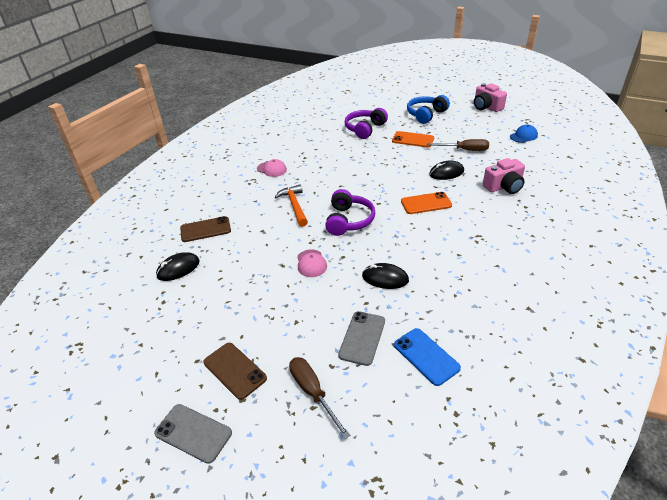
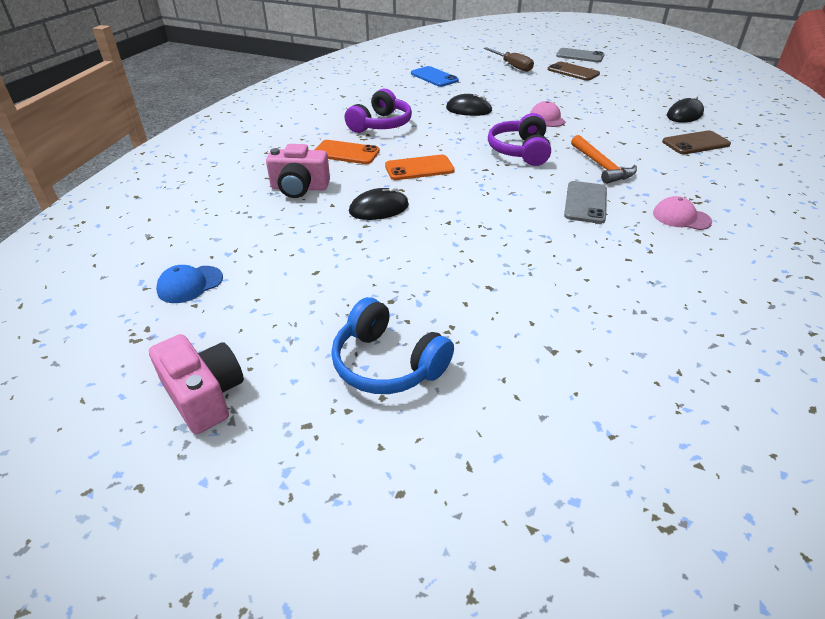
camera: 175 degrees right, 0 degrees up
grey phone [338,311,385,366] -> grey phone moved to [564,181,607,224]
purple headphones [345,108,388,139] -> purple headphones moved to [345,89,412,133]
orange phone [392,131,434,148] -> orange phone moved to [315,140,380,164]
blue headphones [407,95,450,124] -> blue headphones turned 90 degrees clockwise [331,297,454,394]
brown screwdriver [427,139,489,151] -> none
pink camera [483,158,525,194] -> pink camera turned 150 degrees counterclockwise [266,144,330,198]

